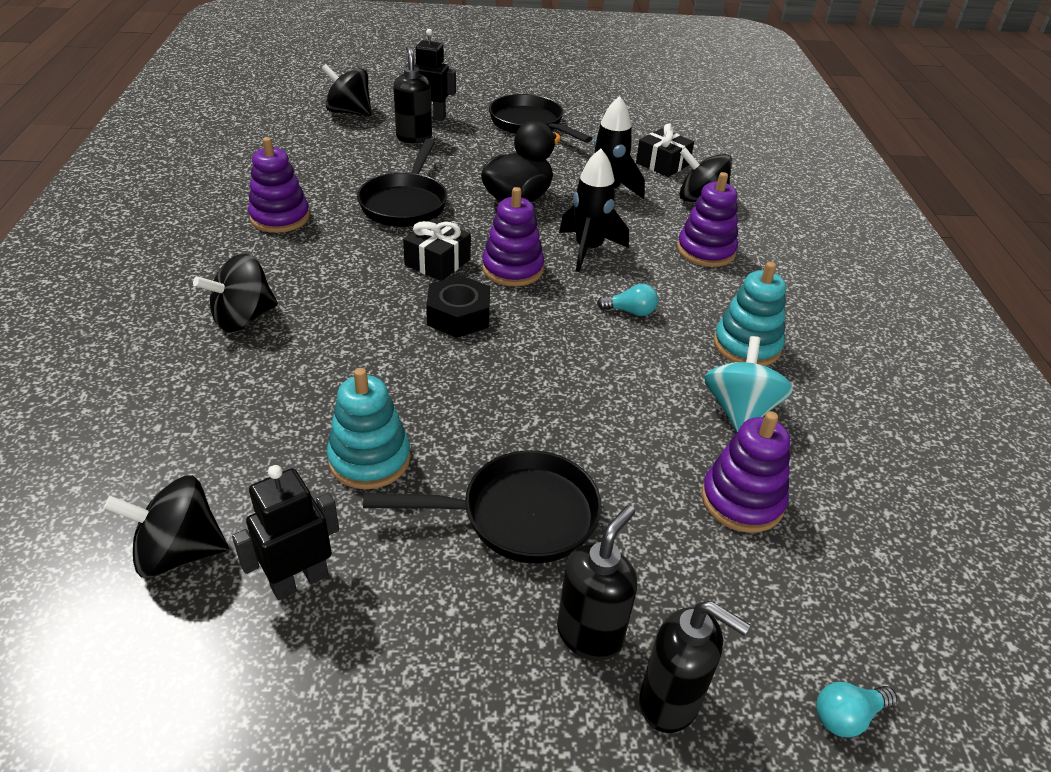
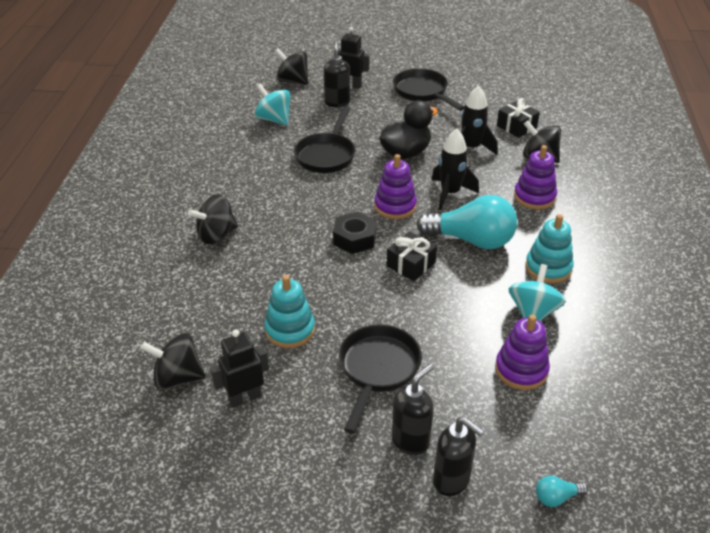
camera: 10 degrees right, 0 degrees up
purple stacking toy [248,137,310,233] -> none
black pan [363,450,602,563] -> black pan turned 75 degrees counterclockwise [339,324,422,434]
black gift [403,218,471,281] -> black gift moved to [387,231,437,281]
turquoise light bulb [597,284,658,316] -> turquoise light bulb [416,195,517,249], size x2.43
none -> turquoise spinning top [255,83,291,126]

